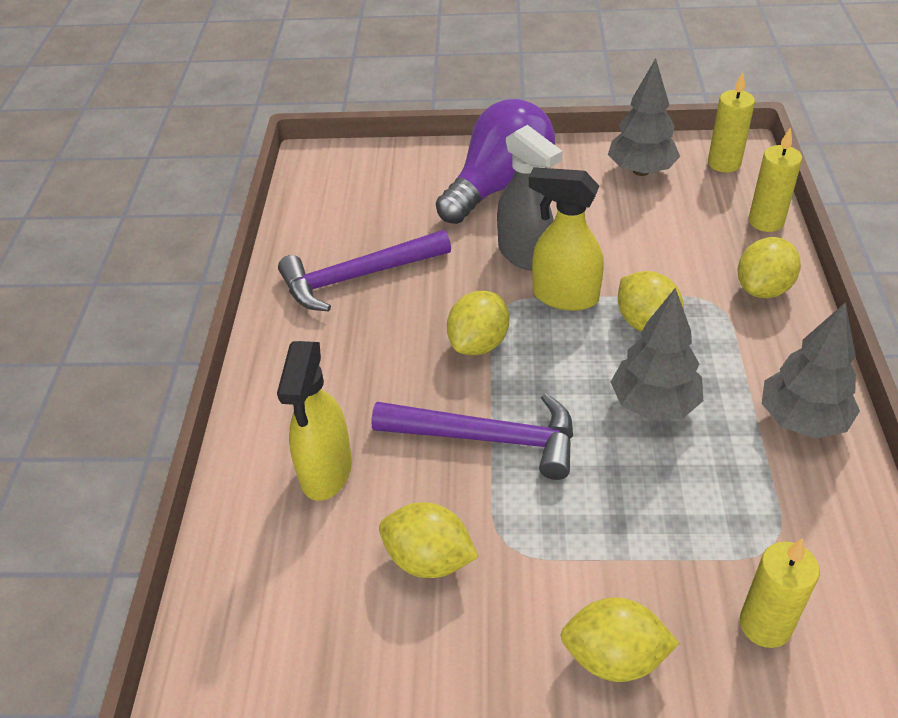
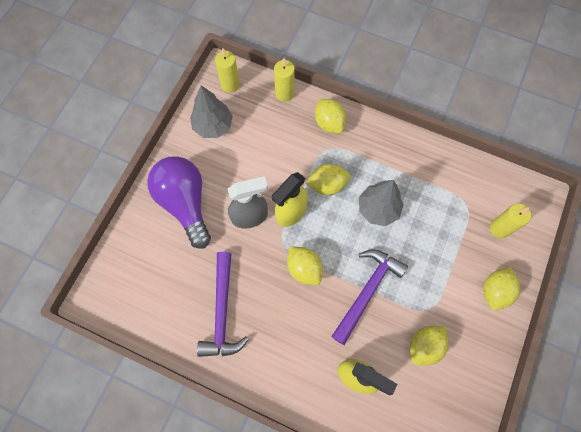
camera: 70 degrees left, 25 degrees up
grey tree [762,302,860,438] -> none

